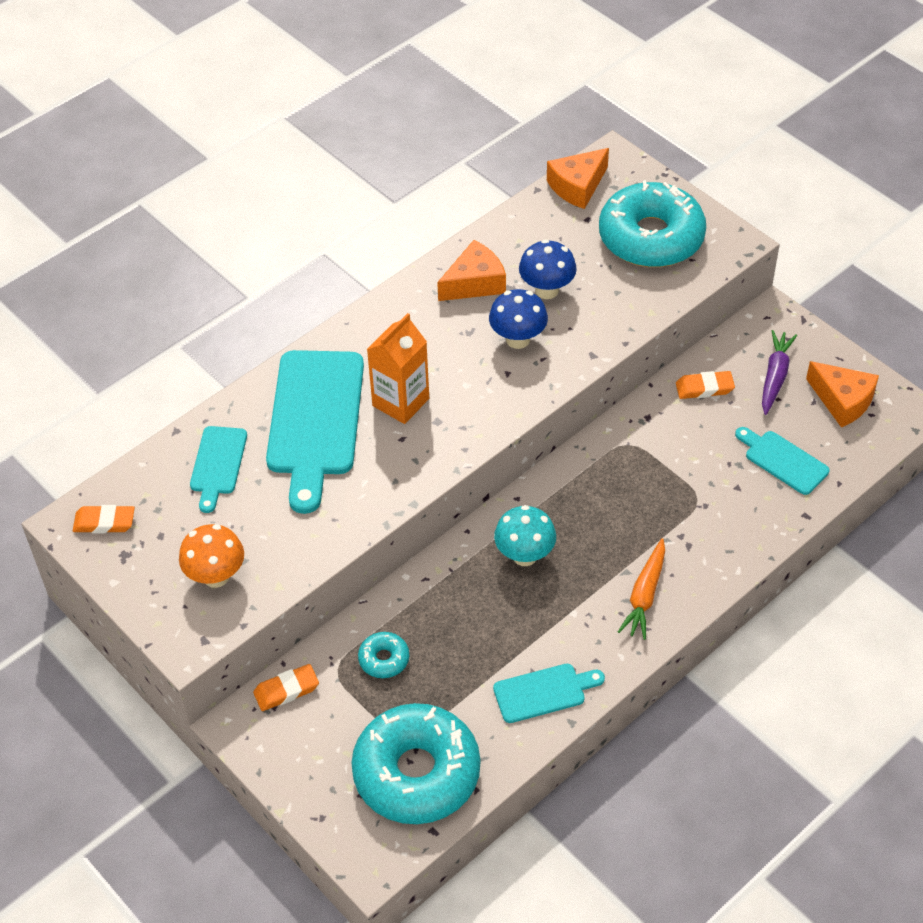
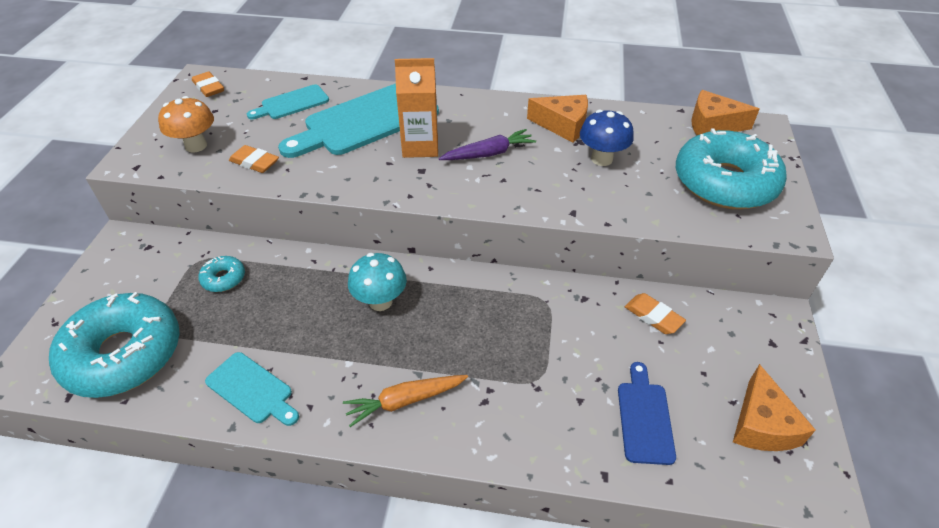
camera: 50 degrees right, 5 degrees down
orange eraser [253,664,319,711] -> orange eraser moved to [229,145,279,173]
blue mushroom [489,289,548,349] -> none
turquoise cutting board [735,427,830,495] -> blue cutting board [618,362,676,465]
purple carrot [762,330,797,415] -> purple carrot moved to [439,129,536,160]

